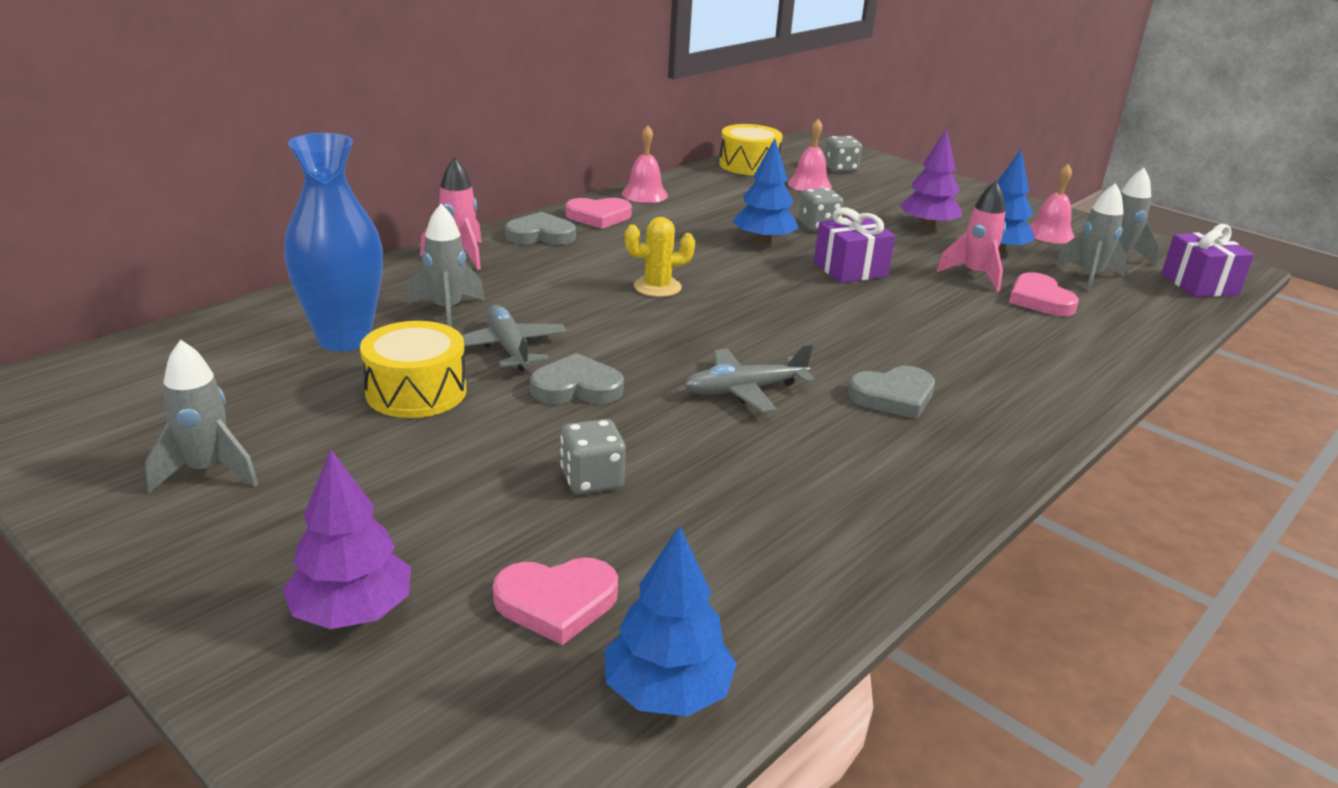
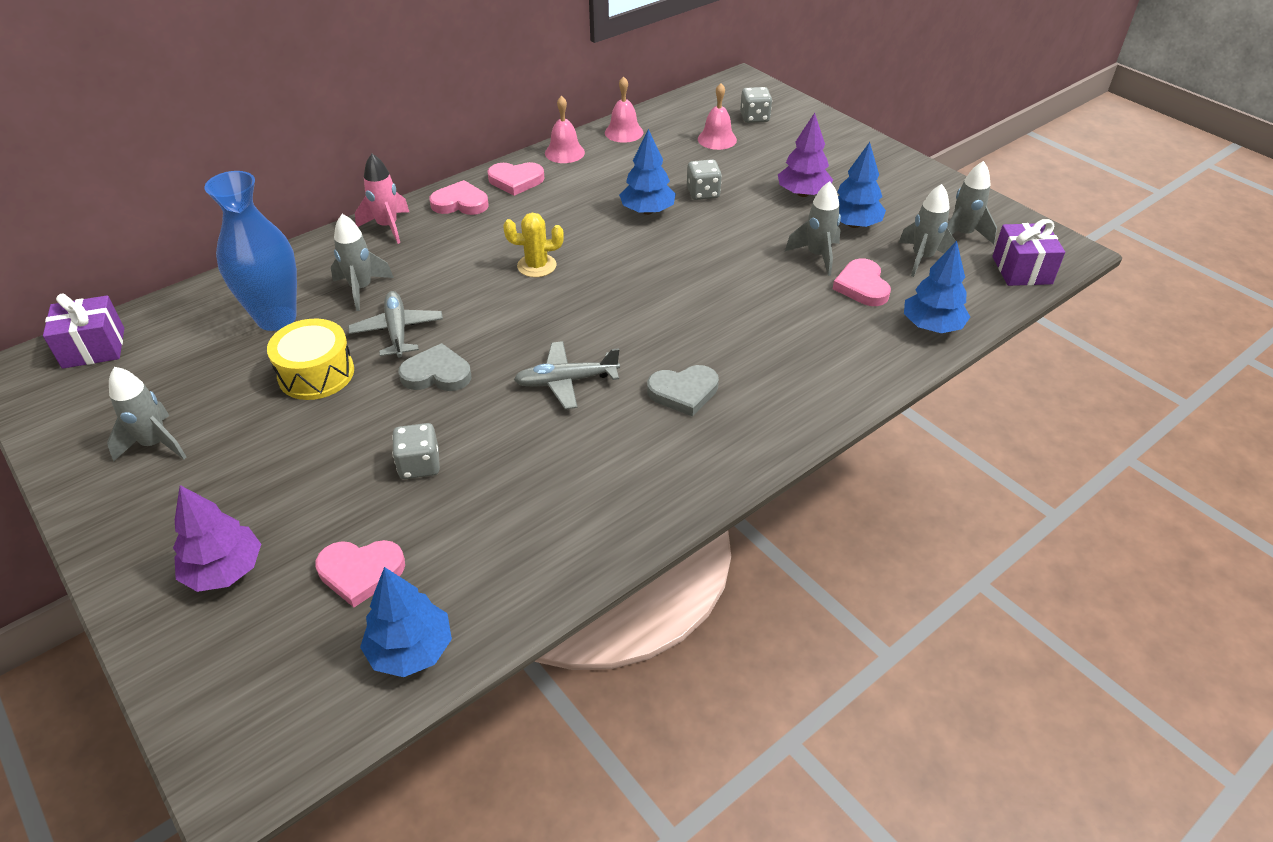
camera: 10 degrees right, 15 degrees up
grey heart [505,212,576,245] -> pink heart [429,180,489,215]
yellow drum [719,124,782,175] -> none
purple gift [814,207,895,283] -> purple gift moved to [43,293,124,369]
pink rocket [936,181,1006,292] -> grey rocket [785,182,841,276]
pink bell [1030,164,1075,243] -> pink bell moved to [605,76,643,143]
none -> blue tree [904,241,970,333]

